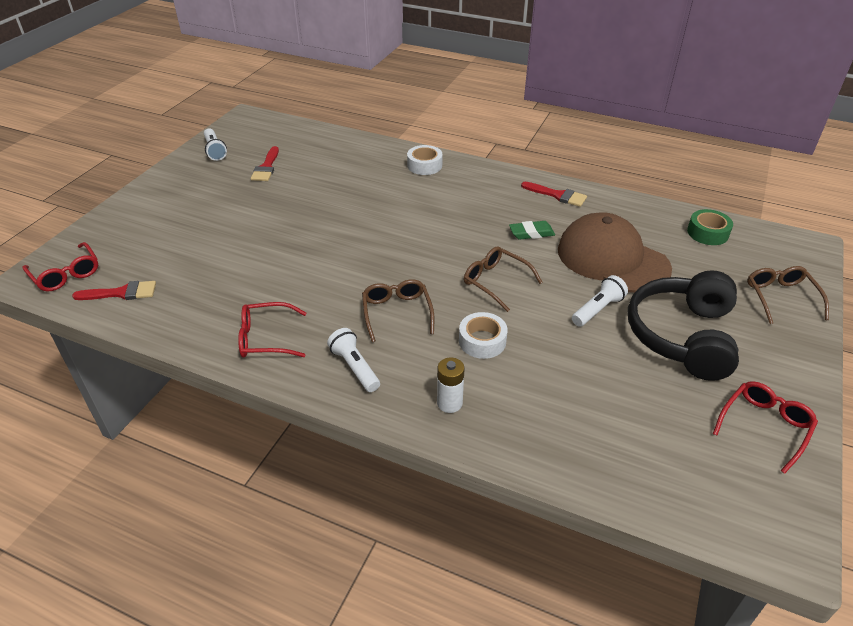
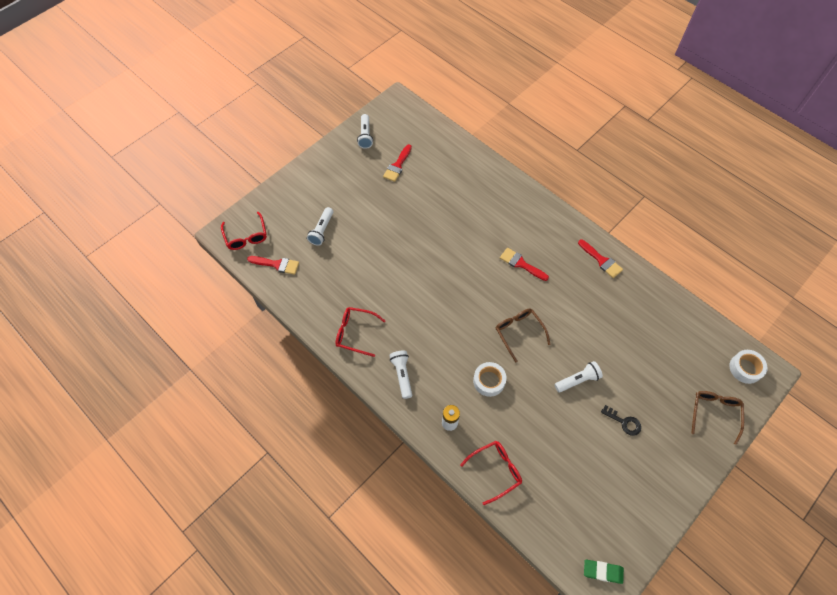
camera: 20 degrees right, 20 degrees up
brown glasses [362,279,434,342] -> none
white tape [407,145,443,175] -> white tape moved to [729,350,768,384]
green eraser [509,221,555,239] -> green eraser moved to [584,560,624,584]
brown cap [558,212,672,293] -> none
black headphones [628,270,739,381] -> black key [601,405,641,436]
green tape [687,209,733,245] -> none
red glasses [713,381,818,474] -> red glasses moved to [460,441,522,505]
none -> white flashlight [307,207,333,246]
none -> red brush [500,248,549,281]

